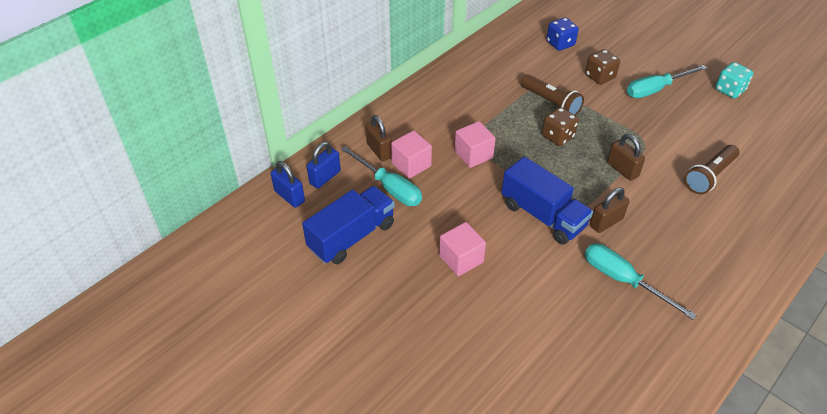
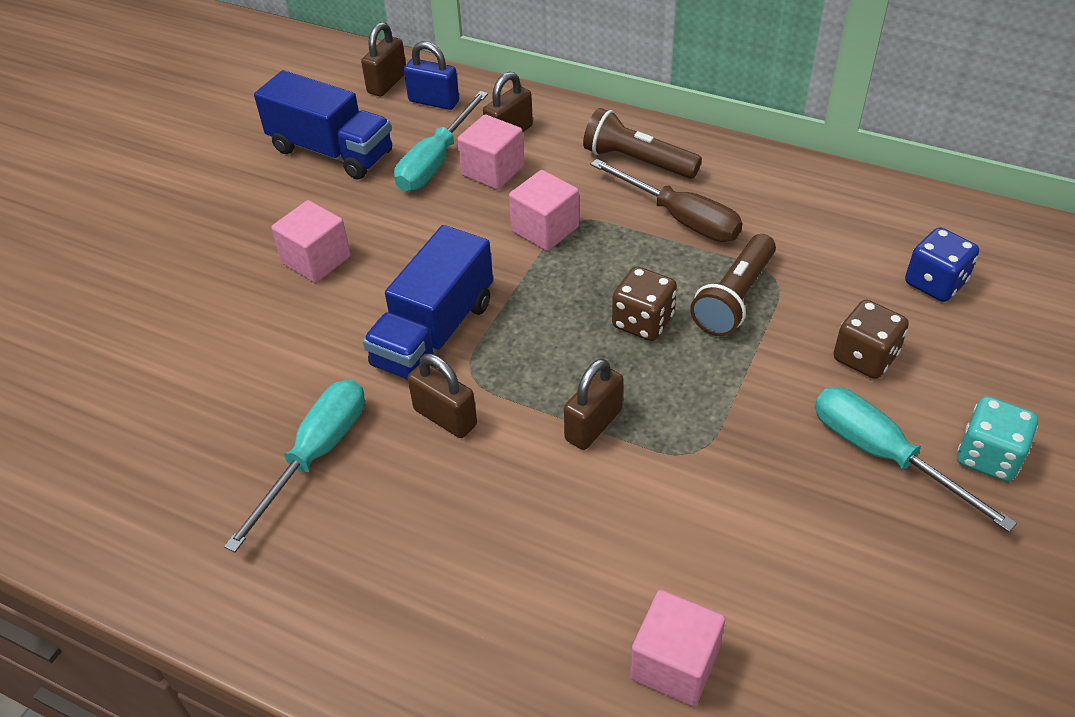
camera: 75 degrees right, 0 degrees up
blue padlock [271,161,305,208] -> brown padlock [361,22,406,96]
brown flashlight [684,145,740,194] -> brown flashlight moved to [583,108,702,179]
turquoise dice [715,62,753,98] -> turquoise dice moved to [957,396,1038,482]
none -> brown screwdriver [591,159,742,242]
none -> pink cube [630,590,725,706]

